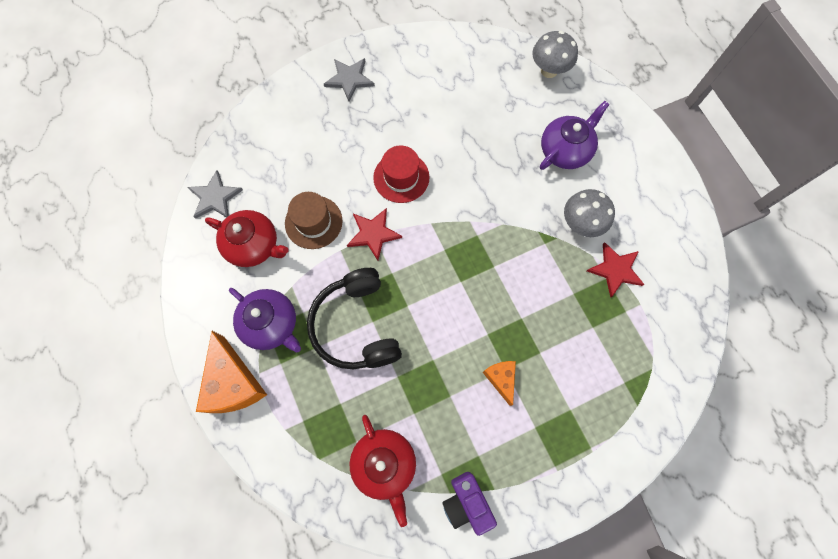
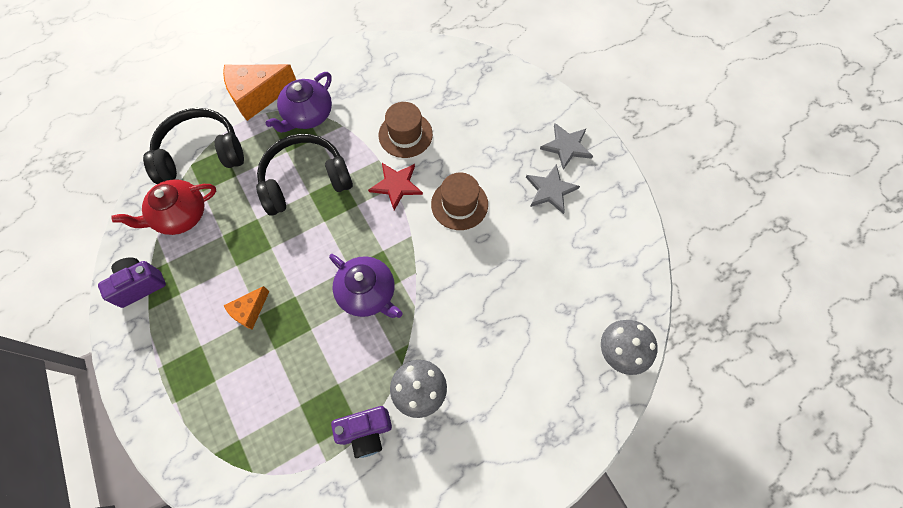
camera: 85 degrees right, 5 degrees down
grey star [188,170,243,219] -> grey star moved to [526,164,580,214]
red teapot [205,210,289,267] -> none
red hat [373,145,429,203] -> brown hat [431,172,488,230]
orange cheese [483,361,516,406] -> orange cheese turned 150 degrees clockwise [224,286,269,330]
purple teapot [540,101,609,170] -> purple teapot moved to [329,254,403,318]
red star [587,242,645,298] -> purple camera [331,406,392,458]
none -> black headphones [143,108,244,184]

